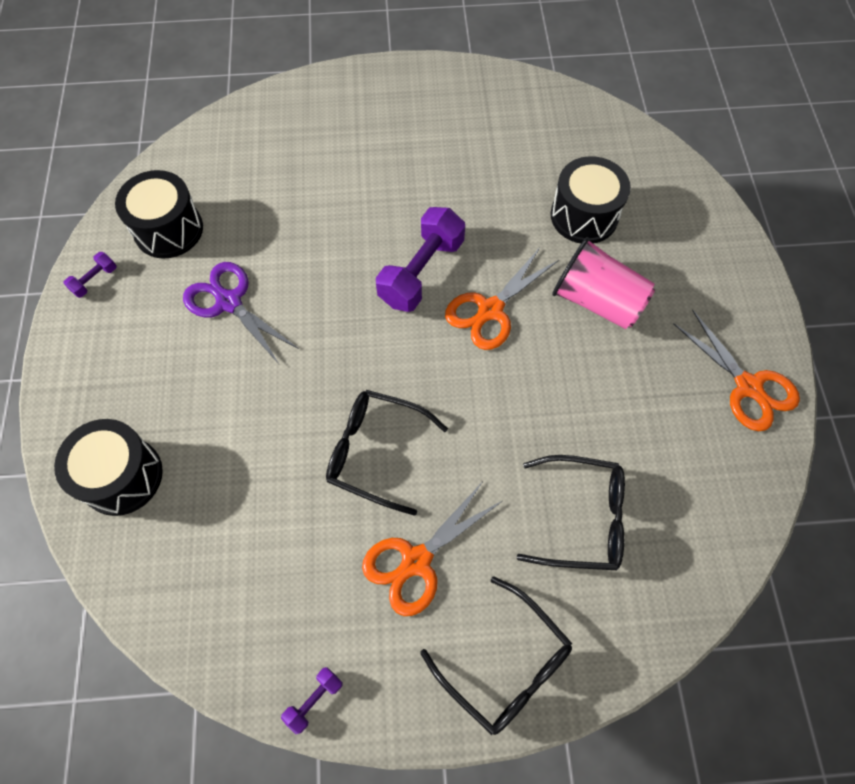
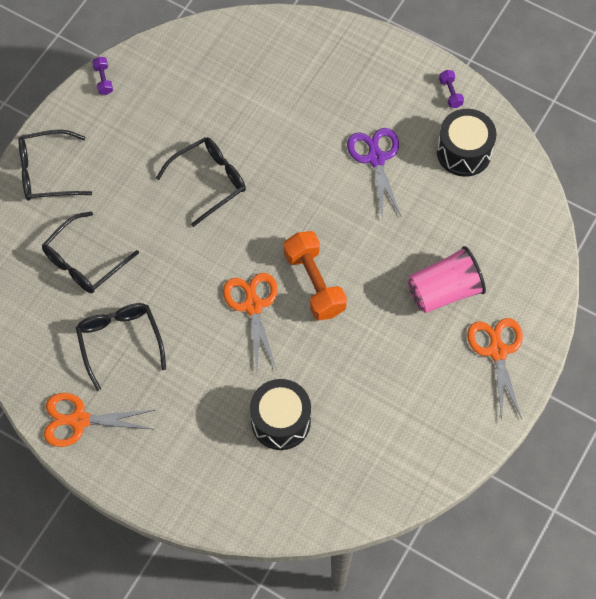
camera: 125 degrees right, 0 degrees up
black drum [54,419,163,516] -> none
purple scissors [183,262,299,364] -> purple scissors turned 90 degrees counterclockwise [347,128,401,220]
orange scissors [362,483,502,616] -> orange scissors moved to [467,318,523,421]
purple dumbbell [376,207,465,312] -> orange dumbbell [284,231,347,320]
pink cup [552,237,655,329] -> pink cup moved to [408,246,486,313]
none -> black glasses [76,303,166,391]

